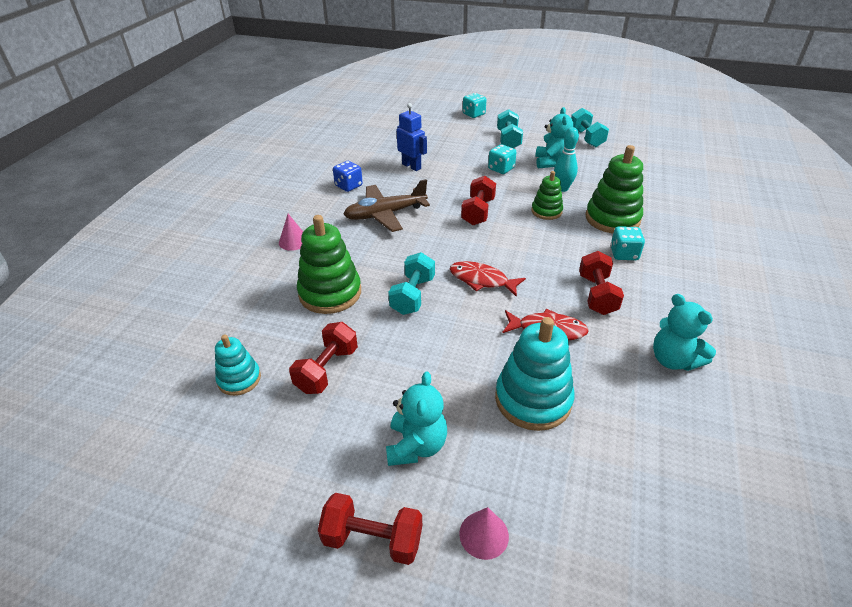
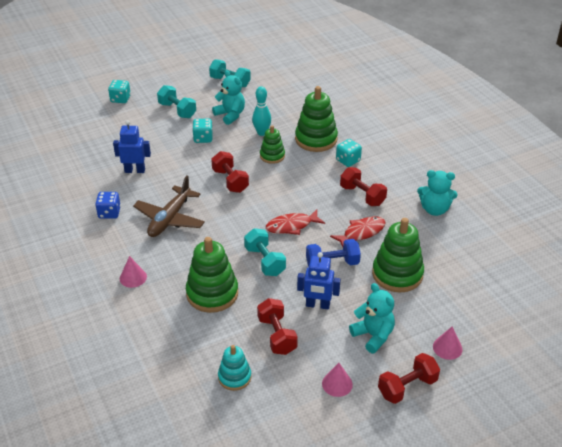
camera: 45 degrees left, 0 degrees up
turquoise stacking toy [495,317,574,431] -> green stacking toy [372,218,424,292]
none -> blue robot [297,252,341,310]
none -> blue dumbbell [306,239,361,267]
none -> pink cone [322,363,353,397]

